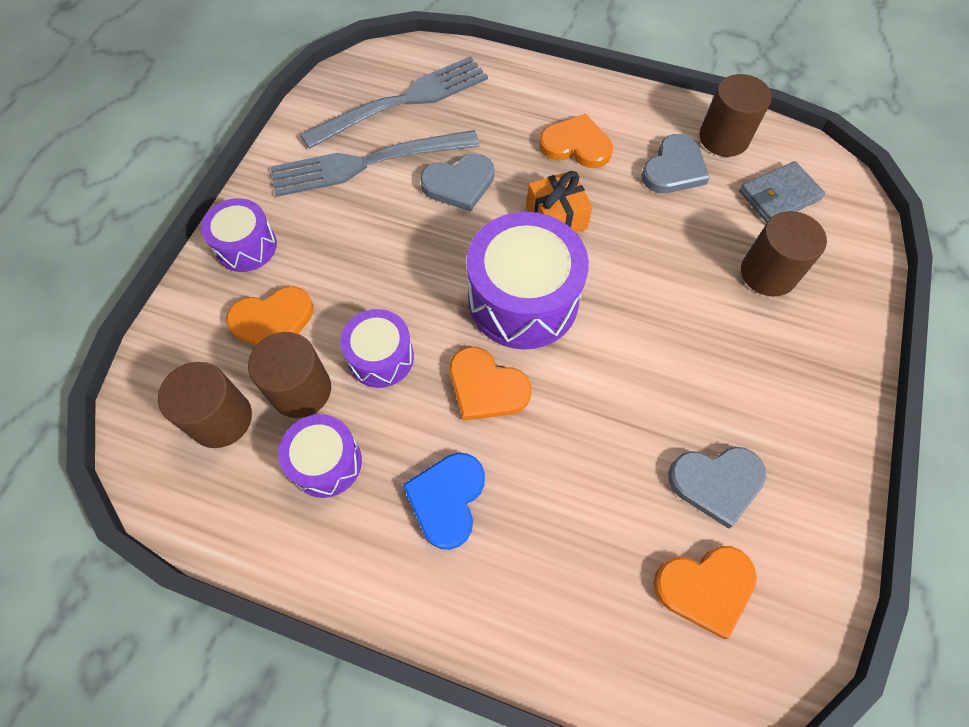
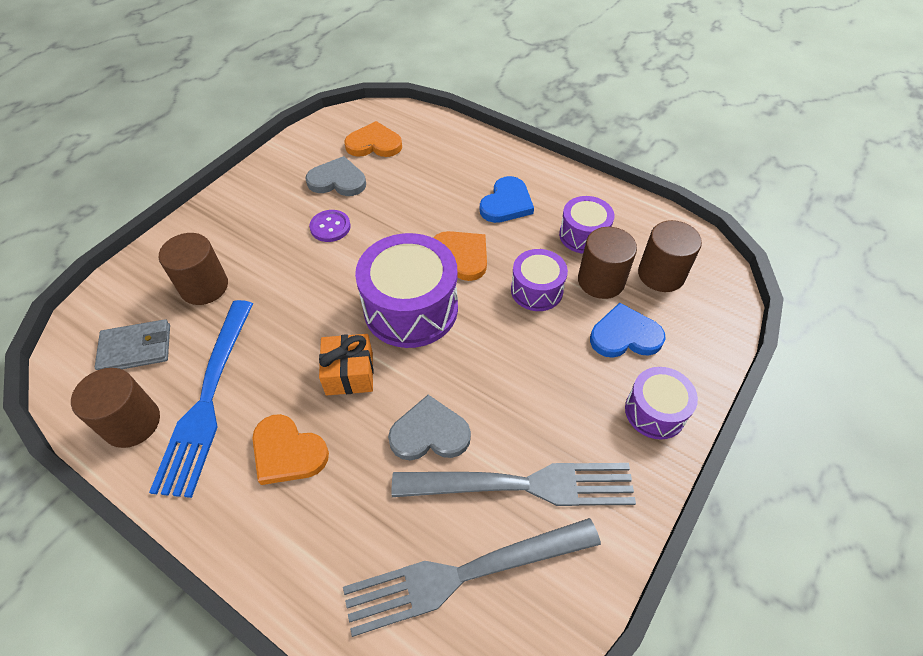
camera: 165 degrees left, 10 degrees down
orange heart [226,286,314,346] -> blue heart [590,303,666,358]
grey heart [641,134,710,193] -> blue fork [149,300,253,498]
none -> purple button [309,210,351,242]

